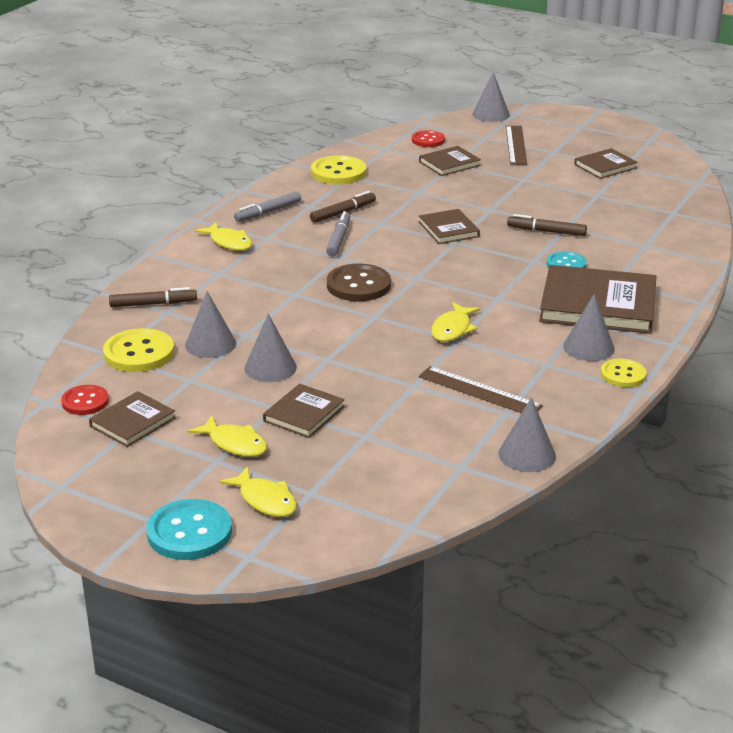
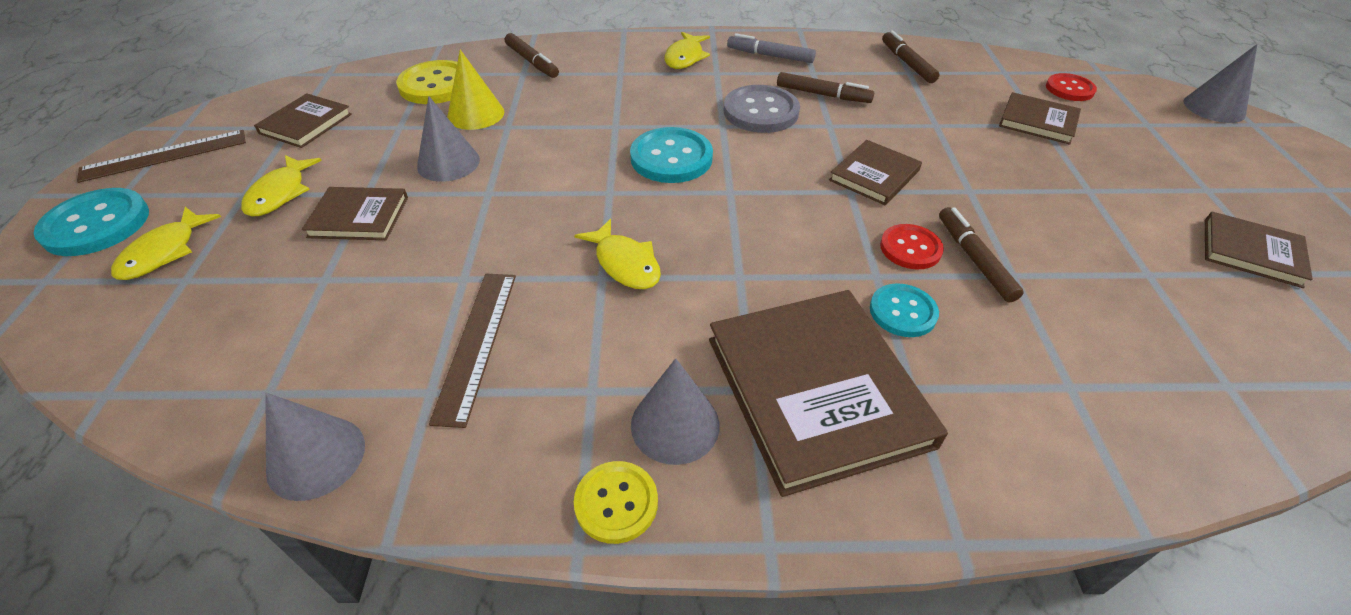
camera: 60 degrees right, 15 degrees up
red button [61,385,109,415] -> red button moved to [880,224,944,269]
brown book [89,391,176,447] -> brown book turned 75 degrees counterclockwise [254,93,352,148]
grey cone [185,291,236,358] -> yellow cone [447,50,504,130]
yellow button [311,155,366,184] -> brown marker [882,31,940,83]
grey marker [326,211,350,257] -> grey button [724,85,800,133]
brown button [327,264,391,301] -> turquoise button [630,127,713,183]
yellow fish [431,302,480,342] -> yellow fish turned 120 degrees counterclockwise [574,219,661,289]
brown ruler [506,126,527,165] -> brown ruler moved to [77,130,246,183]

